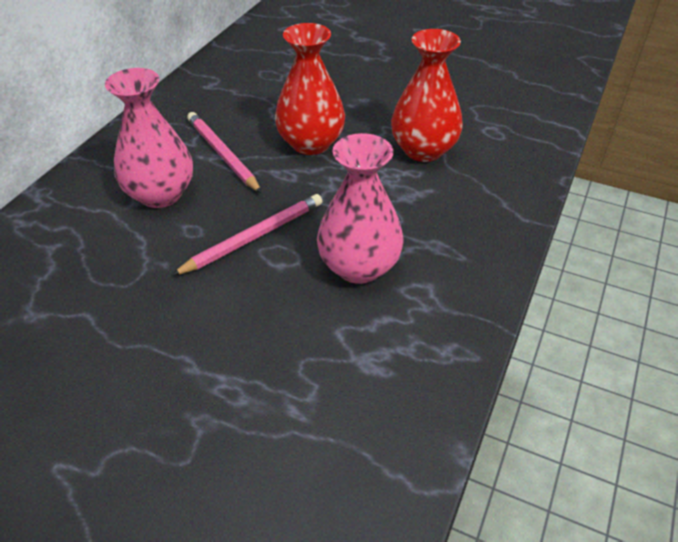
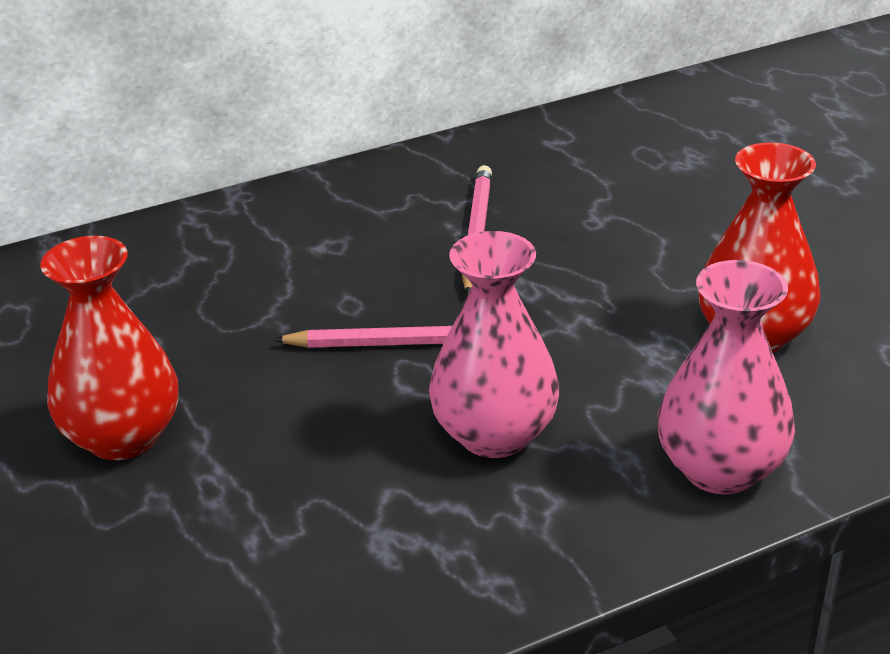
camera: 40 degrees right, 10 degrees down
pink vase [105,68,193,208] -> pink vase moved to [657,260,795,494]
red vase [275,23,345,155] -> red vase moved to [40,236,178,460]

